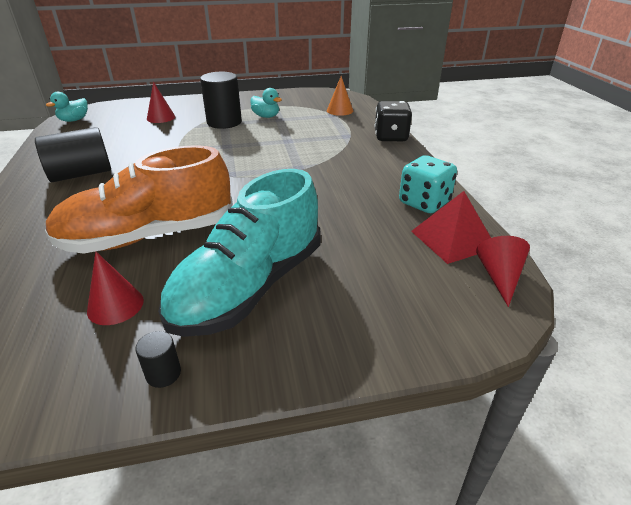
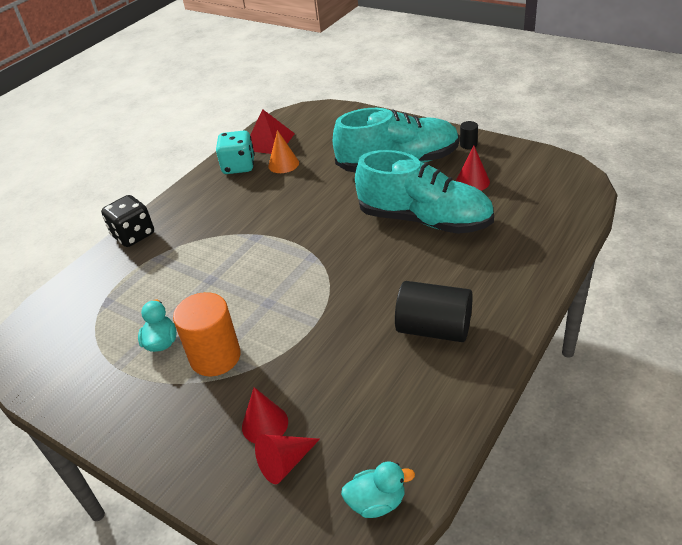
camera: 130 degrees left, 5 degrees up
orange shoe [45,145,233,254] -> turquoise shoe [355,150,494,234]
black cylinder [200,72,242,129] -> orange cylinder [173,292,241,376]
orange cone [327,76,353,116] -> orange cone moved to [268,130,299,173]
red cone [476,236,530,307] -> red cone moved to [255,434,320,484]

